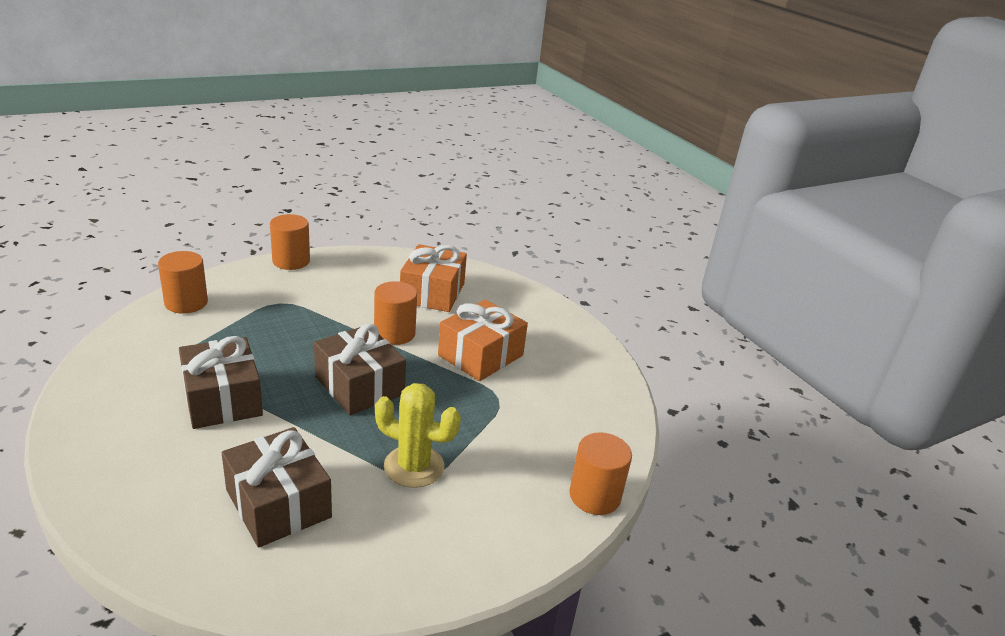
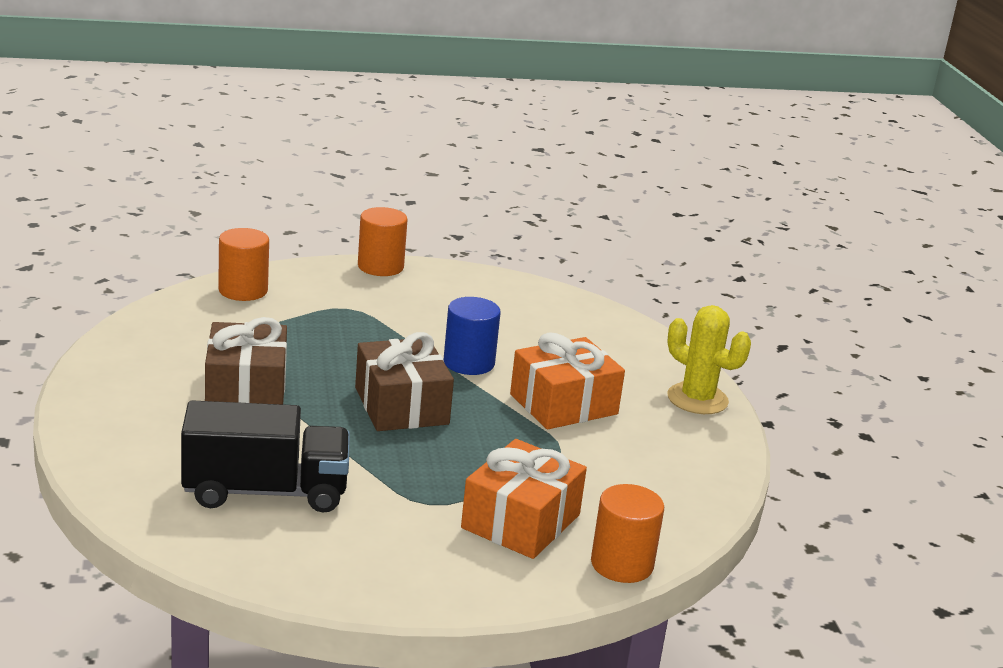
camera: 20 degrees right, 5 degrees down
brown gift [222,427,332,548] -> black truck [181,400,350,513]
orange cylinder [374,281,417,345] -> blue cylinder [444,297,501,375]
yellow cactus [375,383,461,488] -> yellow cactus moved to [667,305,751,414]
orange gift [400,244,467,312] -> orange gift moved to [461,439,587,559]

